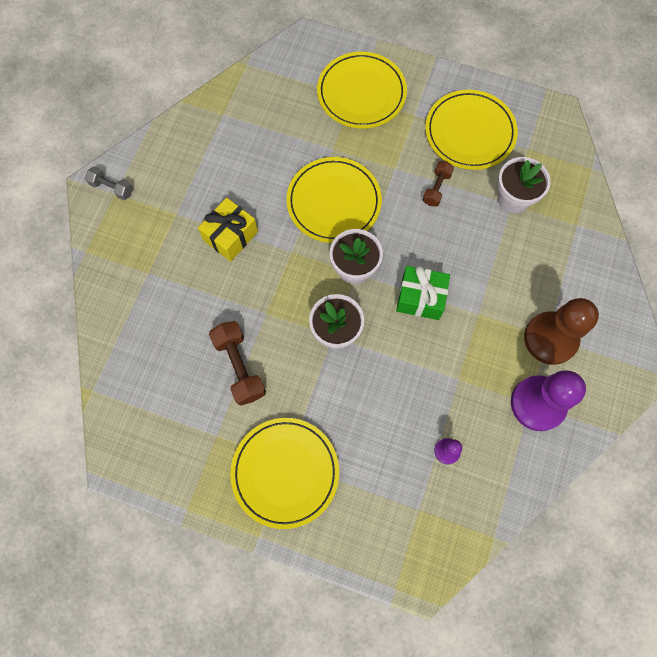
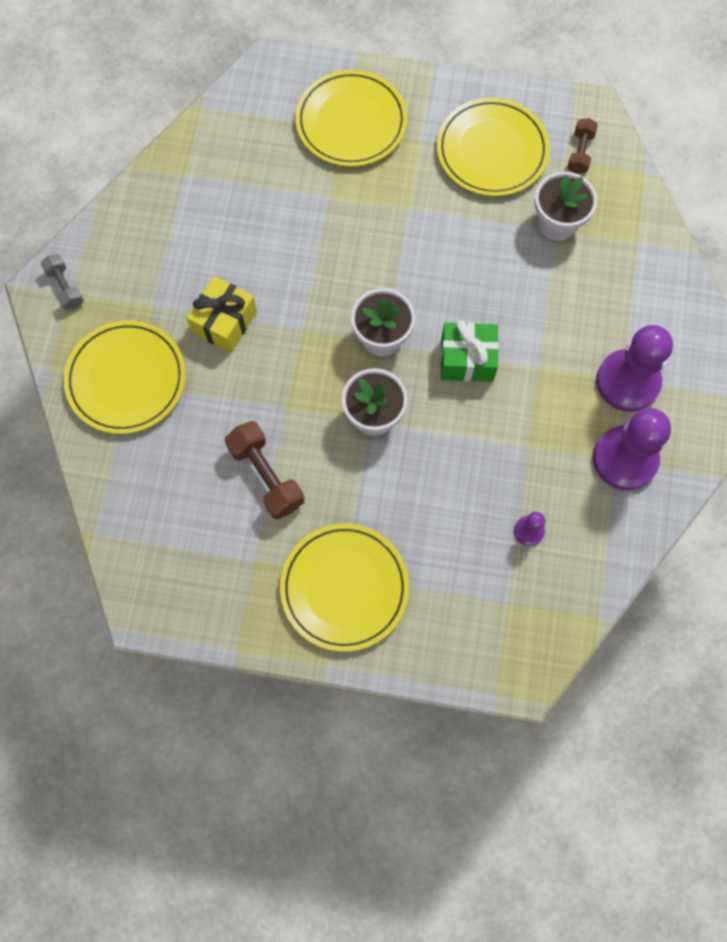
camera: 10 degrees left, 0 degrees up
grey dumbbell [85,166,133,200] -> grey dumbbell turned 45 degrees clockwise [41,254,84,310]
yellow plate [286,157,382,243] -> yellow plate moved to [63,320,186,434]
brown dumbbell [423,161,454,207] -> brown dumbbell moved to [567,118,598,174]
brown pawn [524,298,599,365] -> purple pawn [596,325,673,412]

